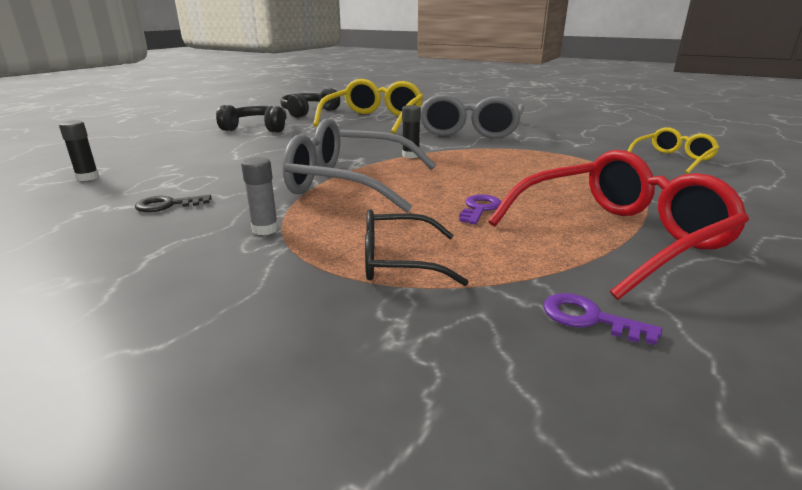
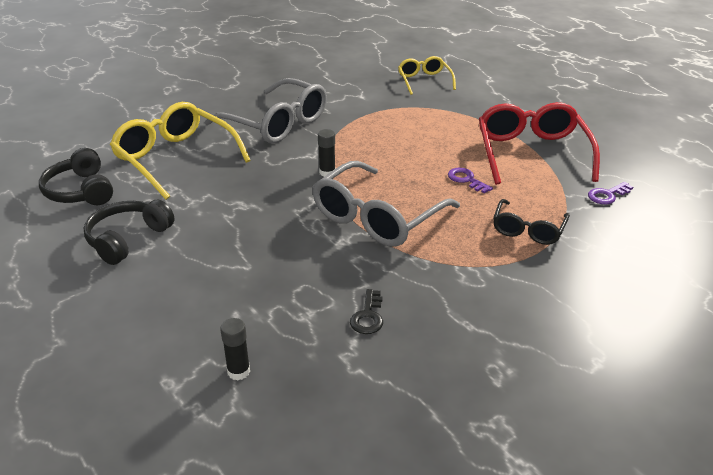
camera: 65 degrees left, 10 degrees up
grey glue stick [241,157,278,235] -> none

